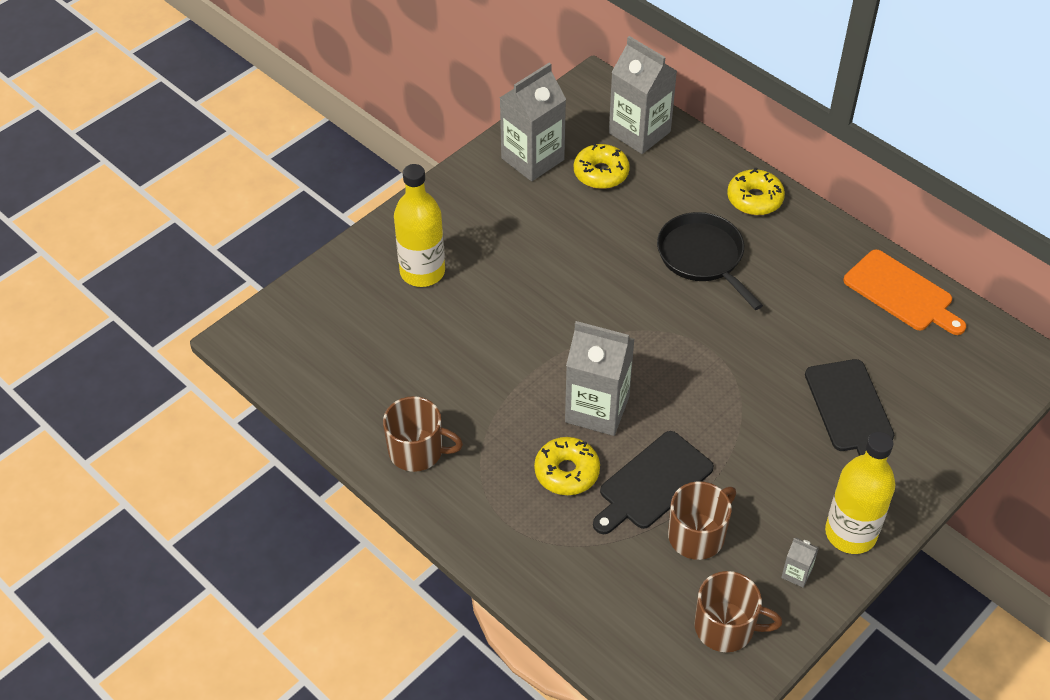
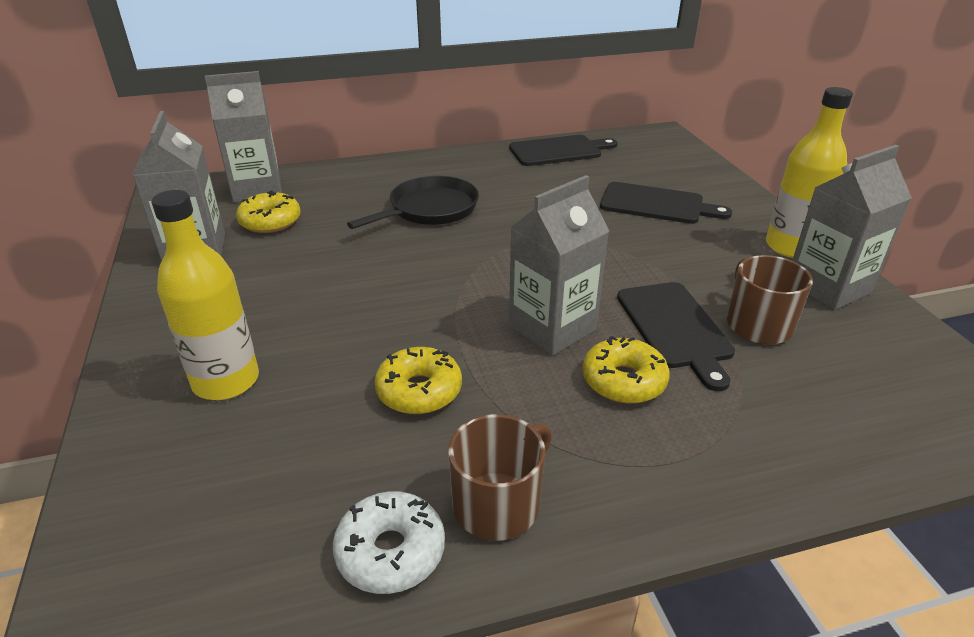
camera: 60 degrees left, 15 degrees down
black pan [657,212,763,310] -> black pan turned 135 degrees clockwise [347,176,479,229]
brown mug [694,571,782,652] -> none
yellow donut [727,168,785,215] -> yellow donut moved to [374,347,462,414]
grey carton [781,538,819,588] -> grey carton [792,145,912,310], size x2.36
orange cutting board [844,249,966,335] -> black cutting board [509,135,618,166]
none -> white donut [333,491,445,594]

